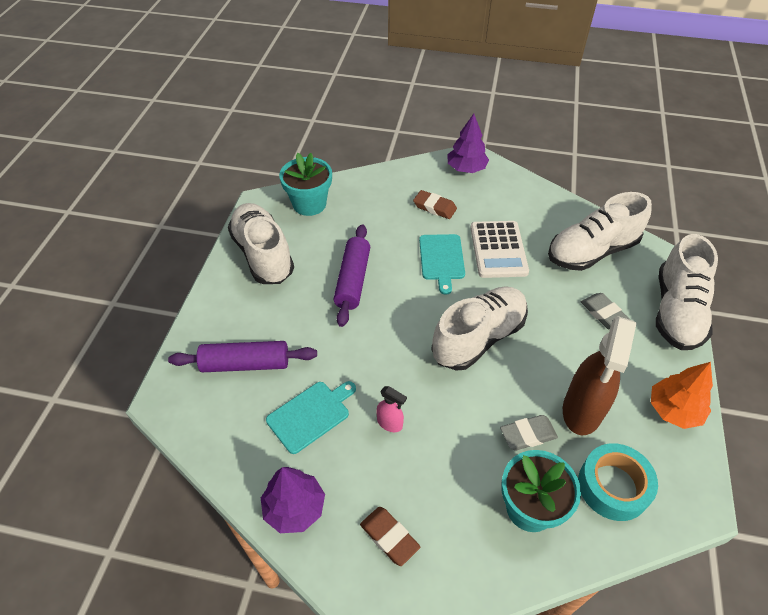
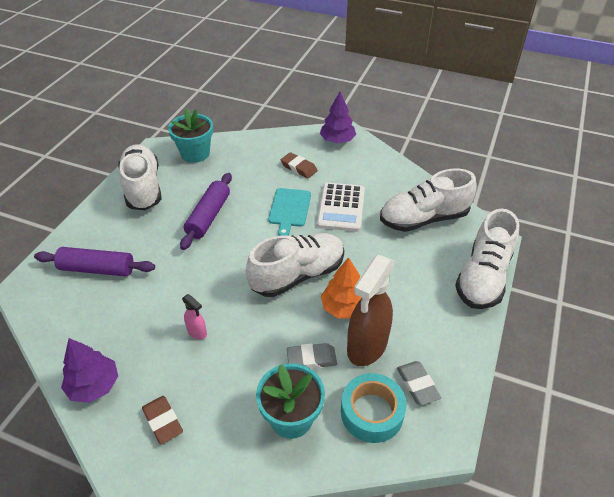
camera: 10 degrees right, 5 degrees down
turquoise cutting board [266,381,356,454] -> none
grey eraser [581,293,630,329] -> grey eraser moved to [397,361,441,405]
orange tree [651,362,713,429] -> orange tree moved to [321,257,362,319]

